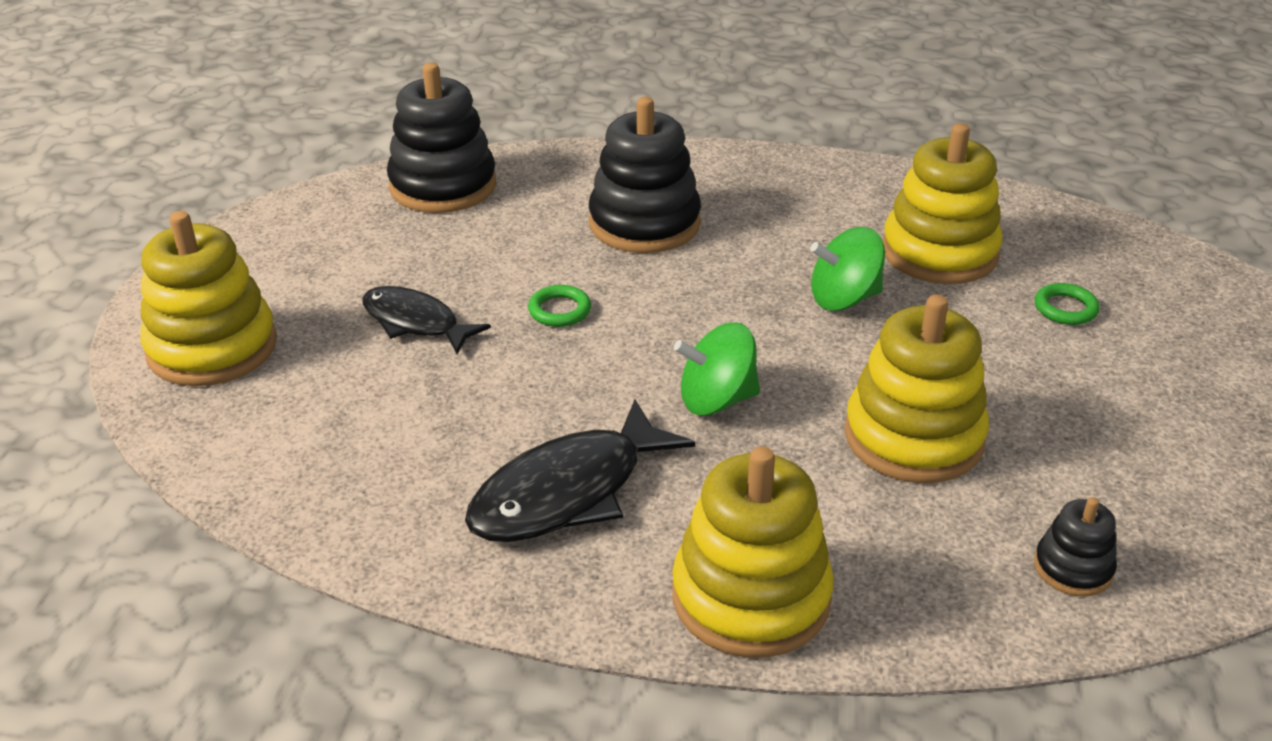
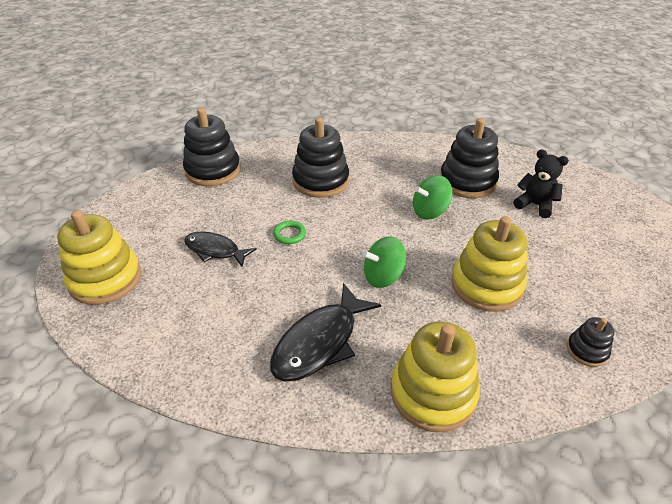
camera: 10 degrees left, 5 degrees up
yellow stacking toy [883,123,1003,284] -> black stacking toy [440,118,499,198]
green ring [1035,283,1100,325] -> black teddy bear [513,149,569,218]

